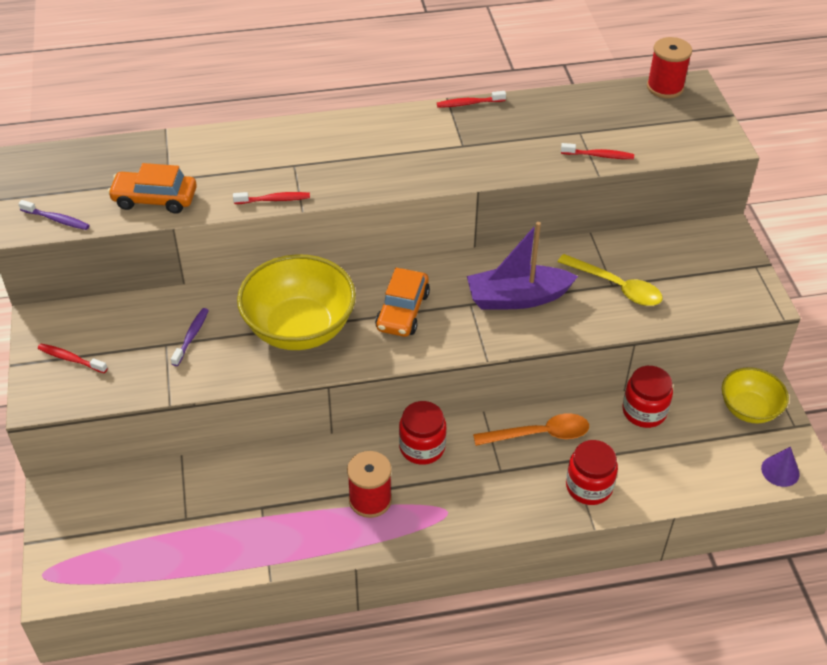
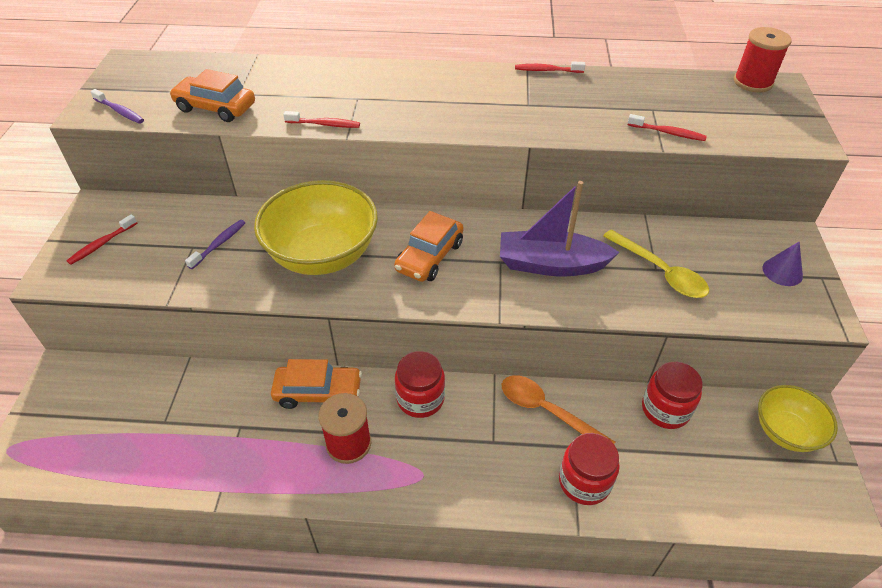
camera: 15 degrees right, 0 degrees up
red toothbrush [38,344,108,373] -> red toothbrush turned 90 degrees counterclockwise [66,215,137,265]
orange spoon [473,413,589,446] -> orange spoon turned 150 degrees counterclockwise [502,375,615,444]
purple cone [761,447,800,487] -> purple cone moved to [763,242,803,286]
none -> orange car [271,359,362,409]

